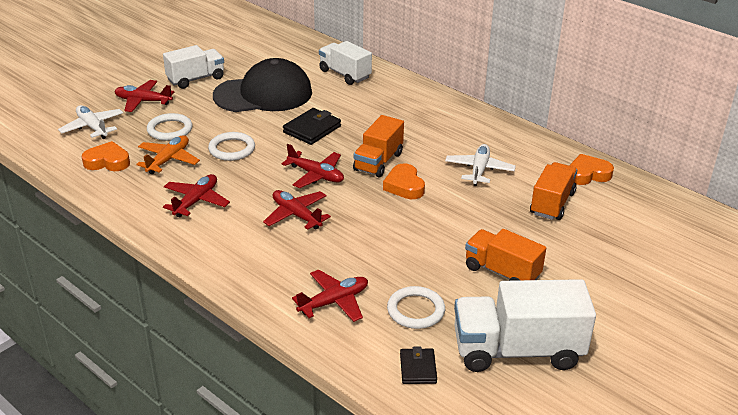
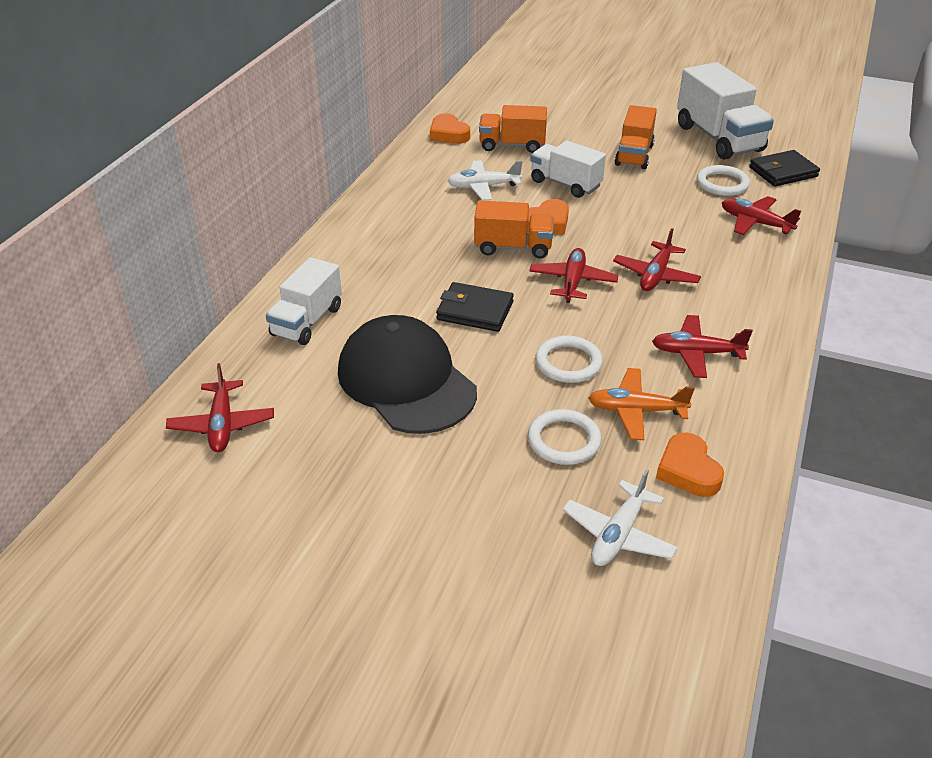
camera: 110 degrees left, 5 degrees up
red plane [114,80,174,112] -> red plane moved to [166,363,274,452]
white truck [163,45,224,89] -> white truck moved to [531,140,606,198]
black wallet [400,347,437,384] -> black wallet [749,150,820,187], size x1.55

